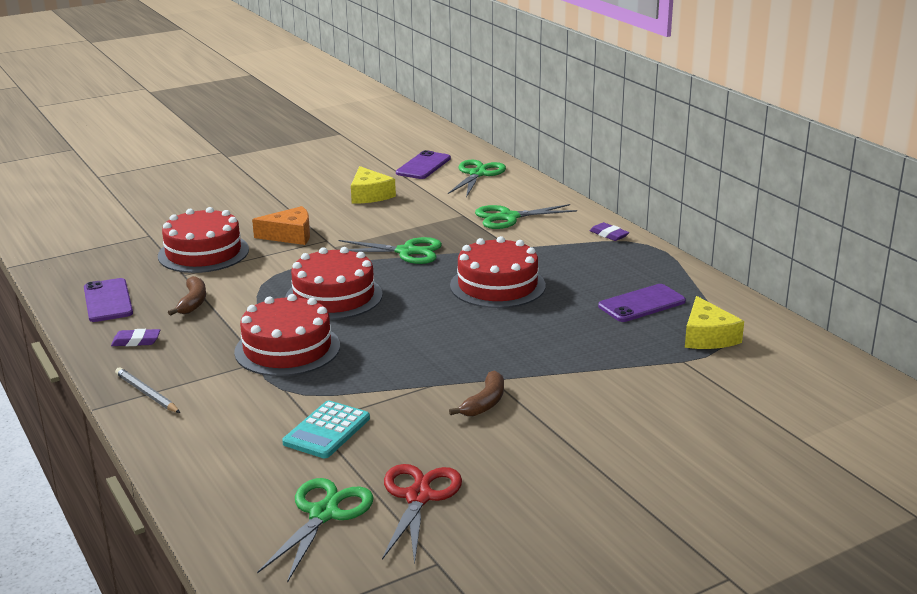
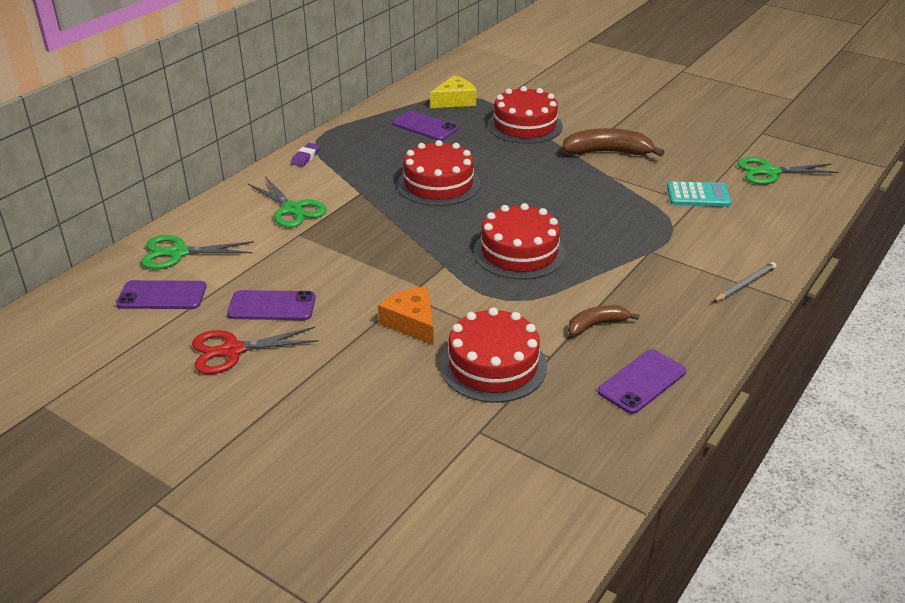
camera: 115 degrees left, 10 degrees up
purple eraser [111,329,160,346] -> none
grey pencil [115,367,180,413] -> grey pencil turned 150 degrees counterclockwise [713,262,777,302]
red cake [234,294,340,376] -> red cake moved to [488,86,563,144]
green scissors [339,237,442,264] -> none
yellow cheese [351,166,396,204] -> purple phone [227,290,316,320]
red scissors [382,464,462,564] -> red scissors moved to [192,327,319,374]
brown banana [449,371,504,416] -> brown banana [562,128,664,157], size x1.67

